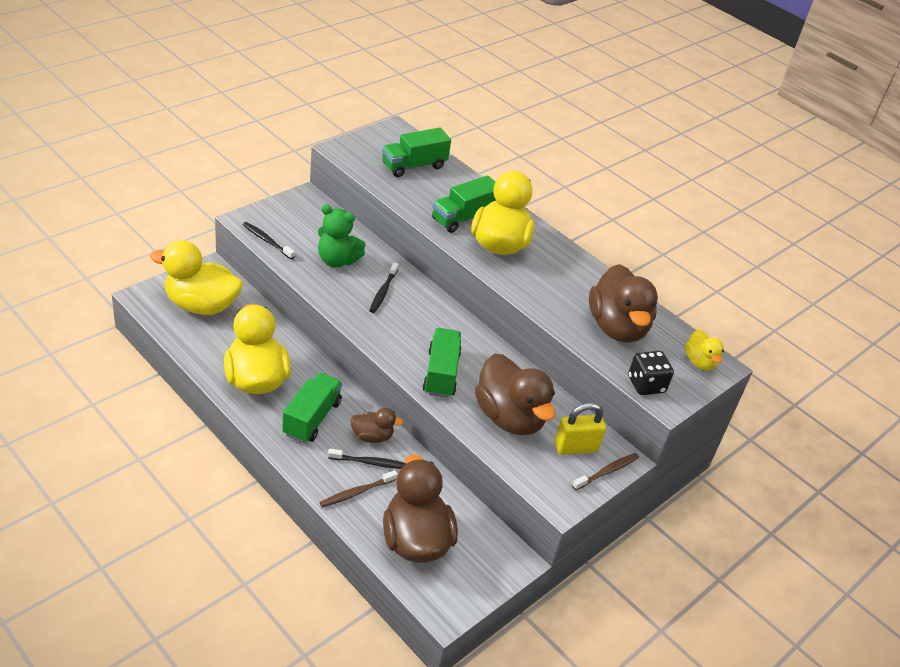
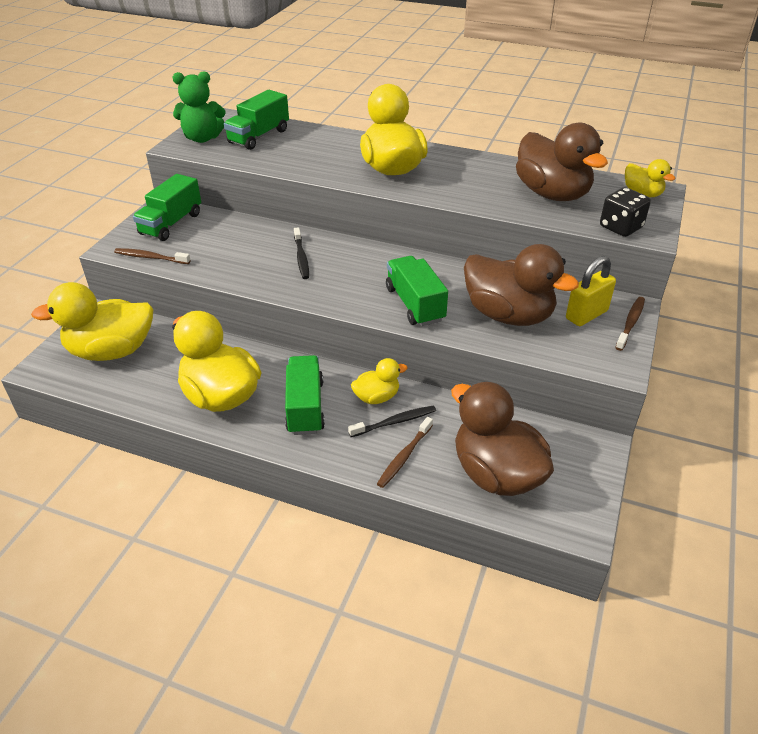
camera: 20 degrees left, 0 degrees up
black toothbrush [242,222,295,259] -> brown toothbrush [114,248,191,264]
green teddy bear [318,205,365,268] -> green teddy bear moved to [173,71,226,143]
brown duck [350,408,404,443] -> yellow duck [351,358,408,404]
green truck [432,175,496,233] -> green truck moved to [133,174,201,241]

